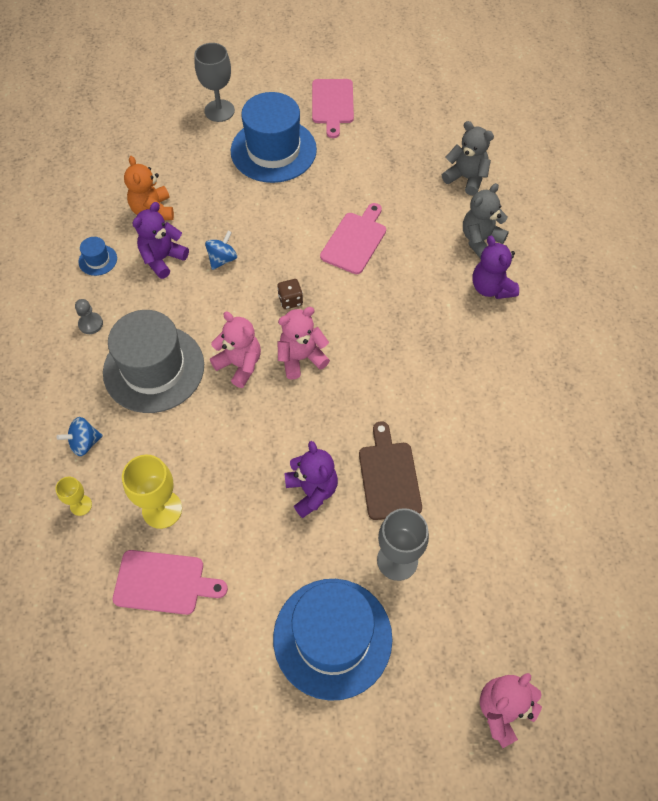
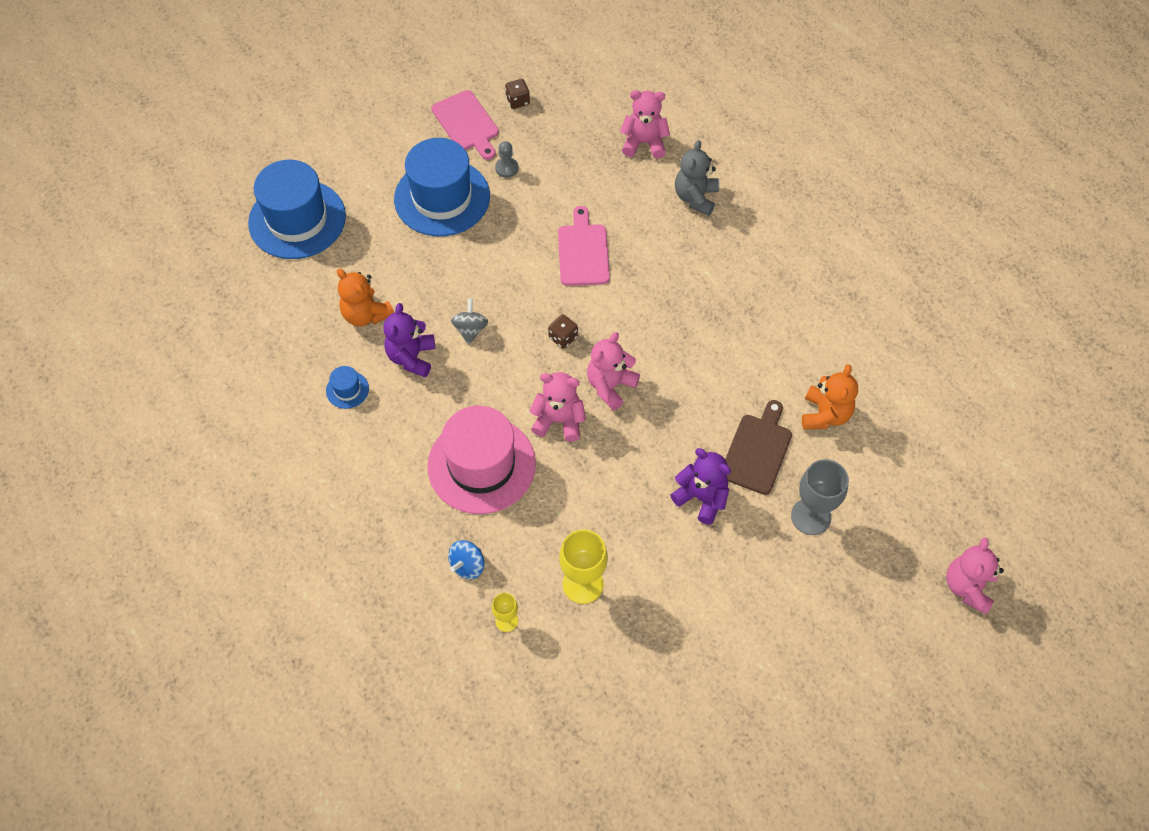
camera: 30 degrees left, 0 degrees up
grey pawn [75,299,103,334] -> grey pawn moved to [495,141,518,178]
grey hat [103,310,204,413] -> pink hat [427,406,536,514]
pink cutting board [113,550,228,615] -> none
grey goblet [195,43,235,122] -> none
blue spinning top [205,231,237,270] -> grey spinning top [451,299,488,345]
blue hat [273,579,393,701] -> blue hat moved to [248,160,346,259]
brown cutting board [359,421,422,520] -> brown cutting board turned 60 degrees clockwise [725,400,792,495]
grey teddy bear [442,121,494,196] -> pink teddy bear [620,90,670,158]
purple teddy bear [472,236,519,299] -> none
none -> brown dice [505,79,530,109]
none -> orange teddy bear [802,364,858,429]

